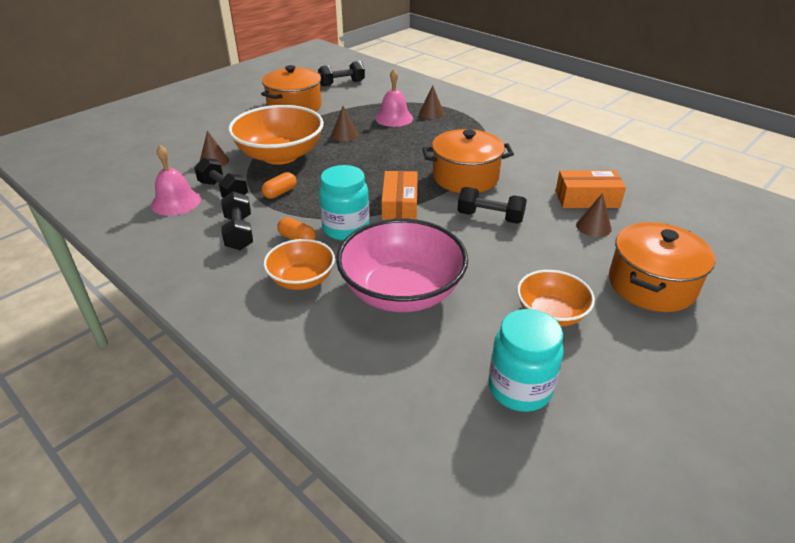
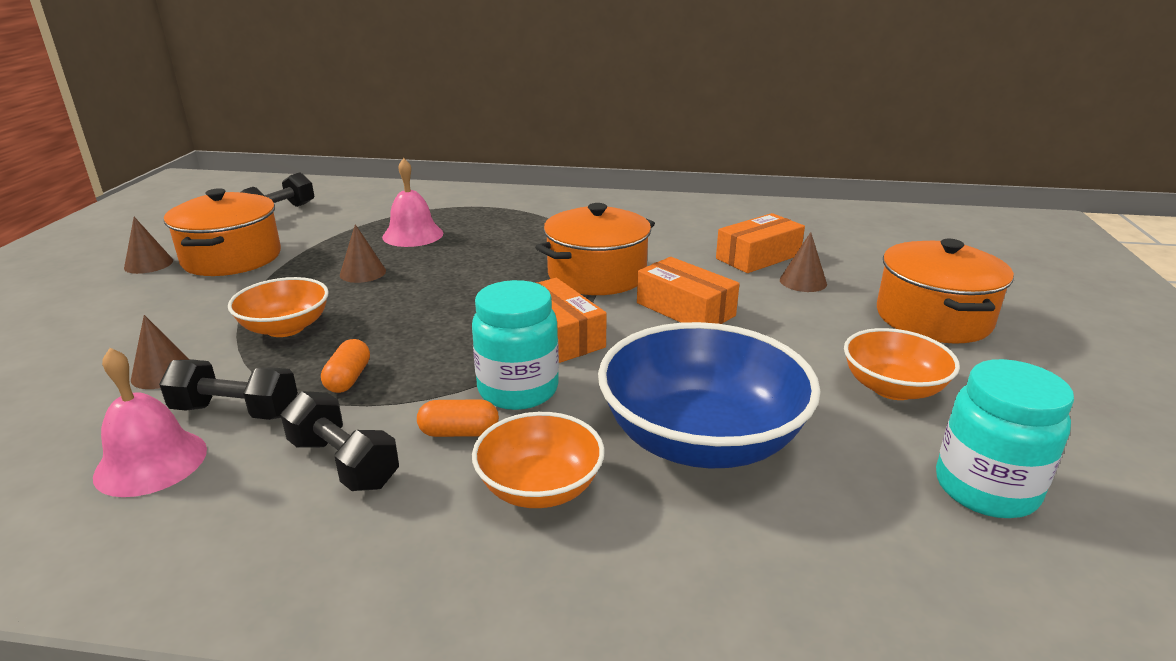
camera: 35 degrees left, 10 degrees down
orange bowl [228,105,324,165] -> orange bowl [228,277,329,337], size x0.57
pink bowl [336,218,468,312] -> blue bowl [598,322,821,469]
brown cone [419,86,444,119] -> brown cone moved to [124,217,173,274]
black dumbbell [458,187,527,224] -> orange box [637,257,740,324]

